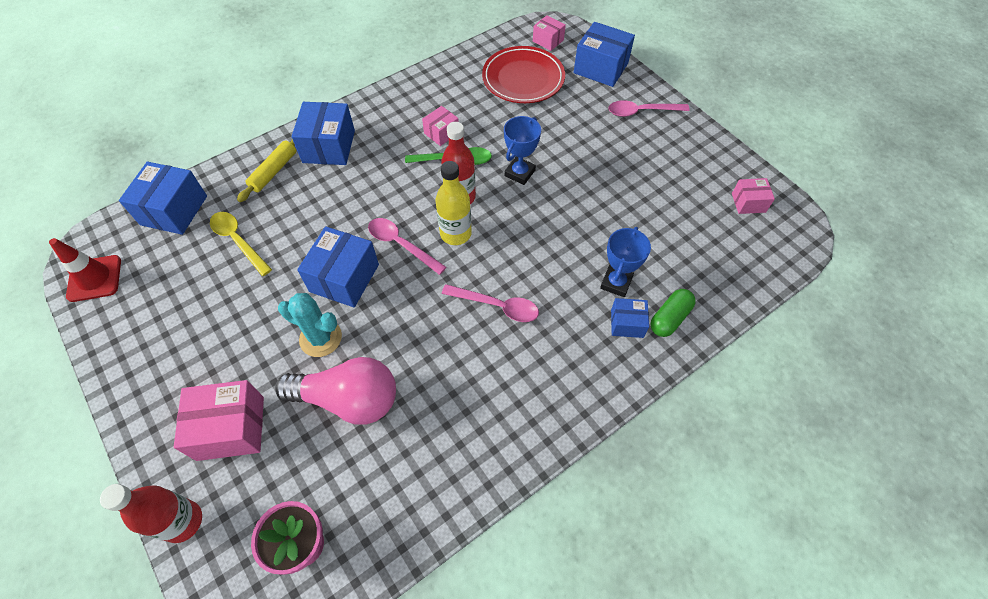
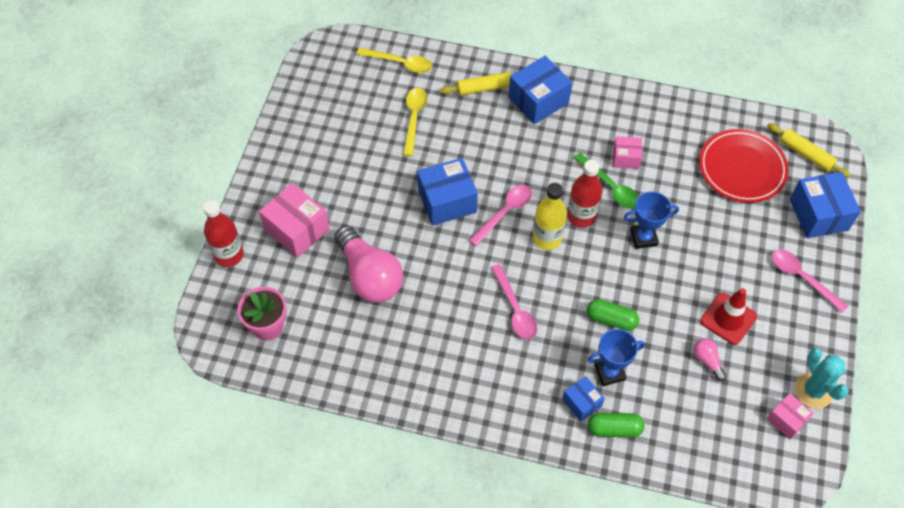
camera: 50 degrees right, 0 degrees up
red traffic cone [49,238,121,302] -> red traffic cone moved to [700,288,757,345]
blue box [119,162,207,235] -> yellow spoon [356,48,432,73]
turquoise cactus [278,293,342,357] -> turquoise cactus moved to [795,348,849,409]
pink spoon [368,218,446,275] -> pink spoon turned 45 degrees clockwise [469,185,532,246]
pink box [533,15,566,51] -> yellow rolling pin [767,123,850,178]
none -> green capsule [587,299,639,331]
none -> pink light bulb [693,338,726,381]

